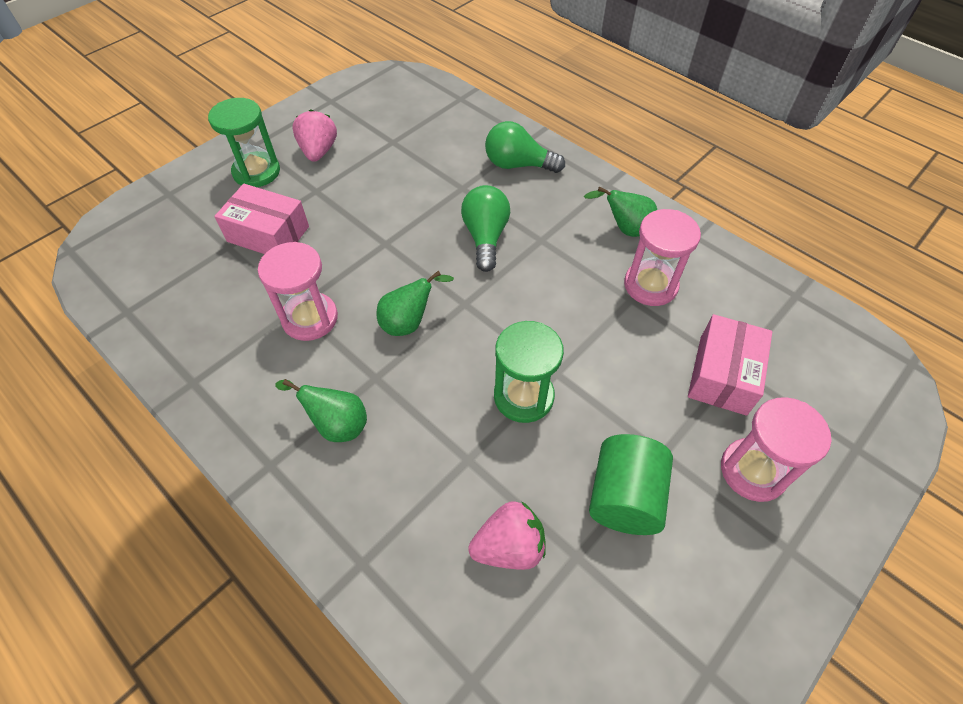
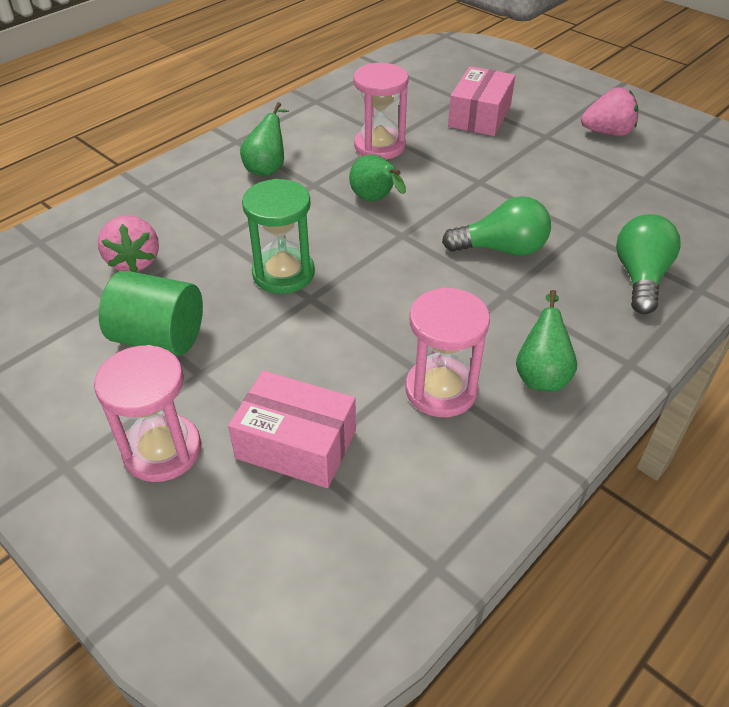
camera: 90 degrees right, 10 degrees down
green hourglass [208,98,280,187] -> none

